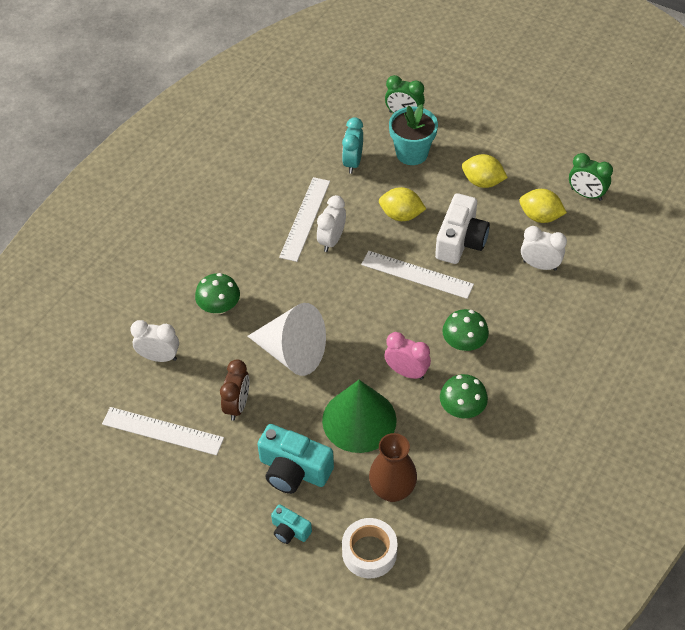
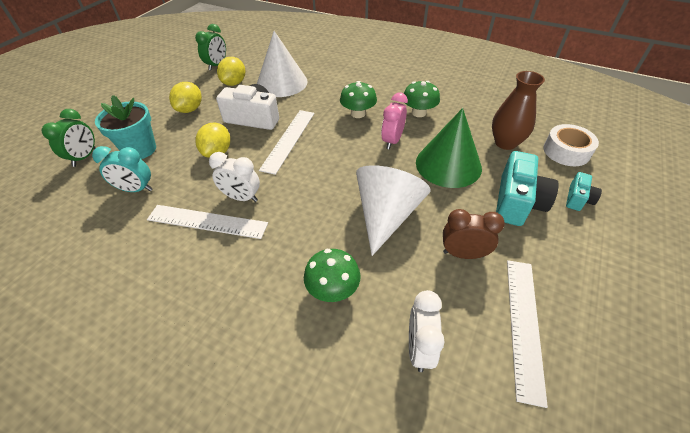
camera: 95 degrees left, 5 degrees down
white clock [521,226,567,271] -> white cone [257,31,308,97]

